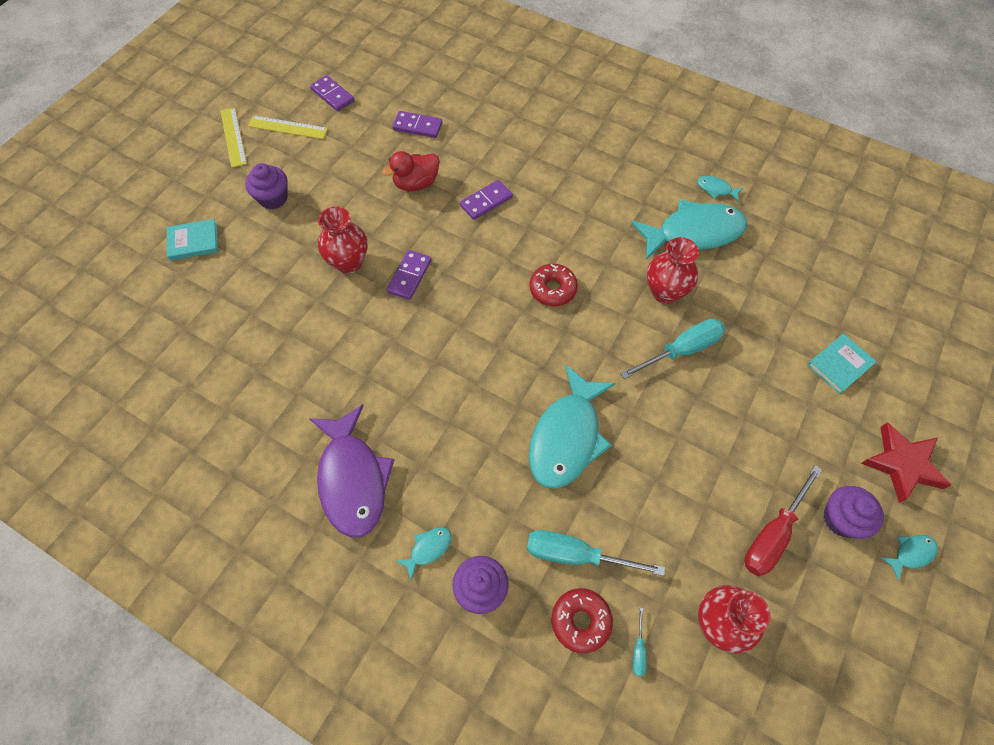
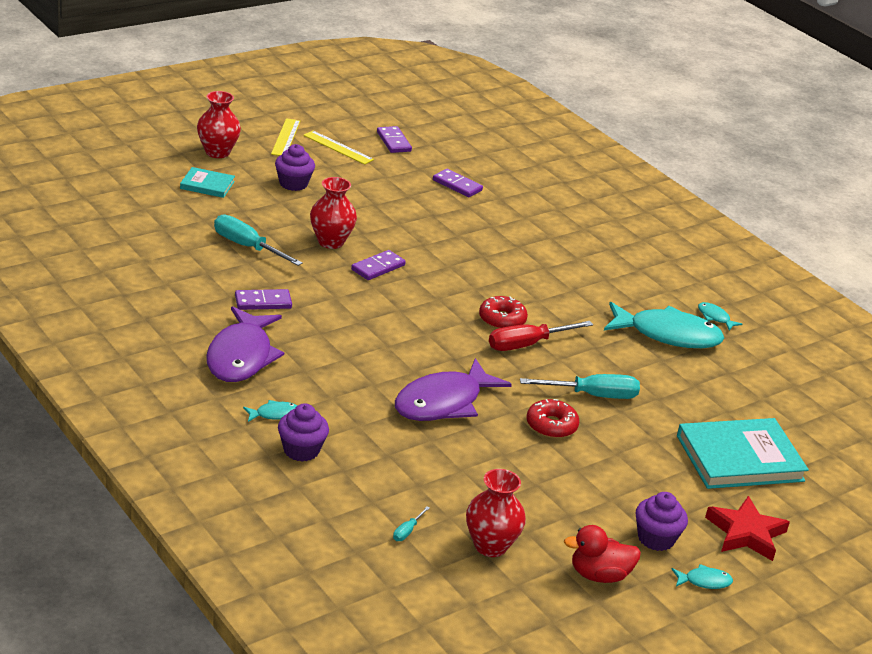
camera: 20 degrees right, 30 degrees down
red duck [382,151,439,191] -> red duck moved to [564,525,641,583]
purple domino [460,180,513,220] -> purple domino moved to [235,289,292,310]
turquoise screwdriver [527,530,665,576] -> turquoise screwdriver moved to [214,215,303,266]
turquoise fish [529,364,616,489] -> purple fish [395,358,512,421]
red donut [552,588,613,653] -> red donut moved to [527,399,579,438]
red vase [647,237,699,304] -> red vase moved to [197,91,241,158]
red screwdriver [744,465,822,576] -> red screwdriver moved to [489,321,593,351]
turquoise book [807,334,877,394] -> turquoise book [677,418,809,489], size x1.94

